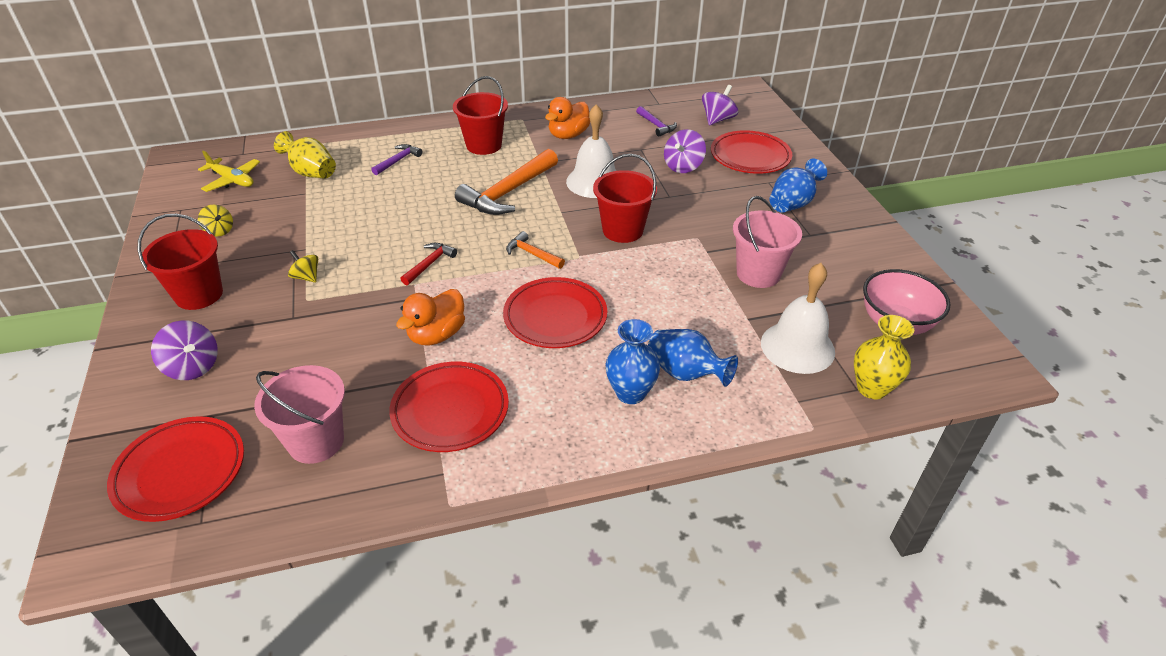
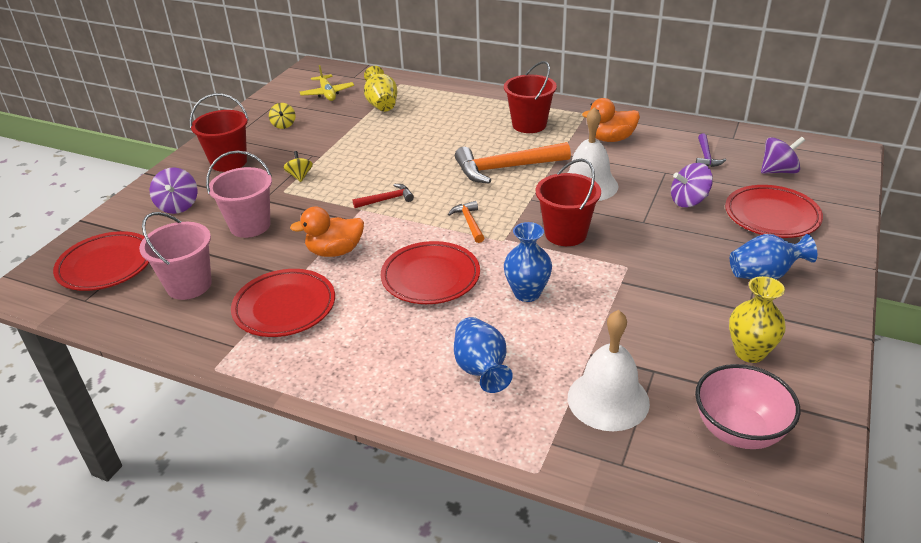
camera: 40 degrees right, 5 degrees down
purple hammer [371,144,422,175] -> none
blue vase [606,319,660,404] -> blue vase moved to [504,222,552,302]
pink bucket [733,196,802,288] -> pink bucket moved to [206,150,272,238]
yellow vase [854,315,914,399] -> yellow vase moved to [729,276,786,363]

